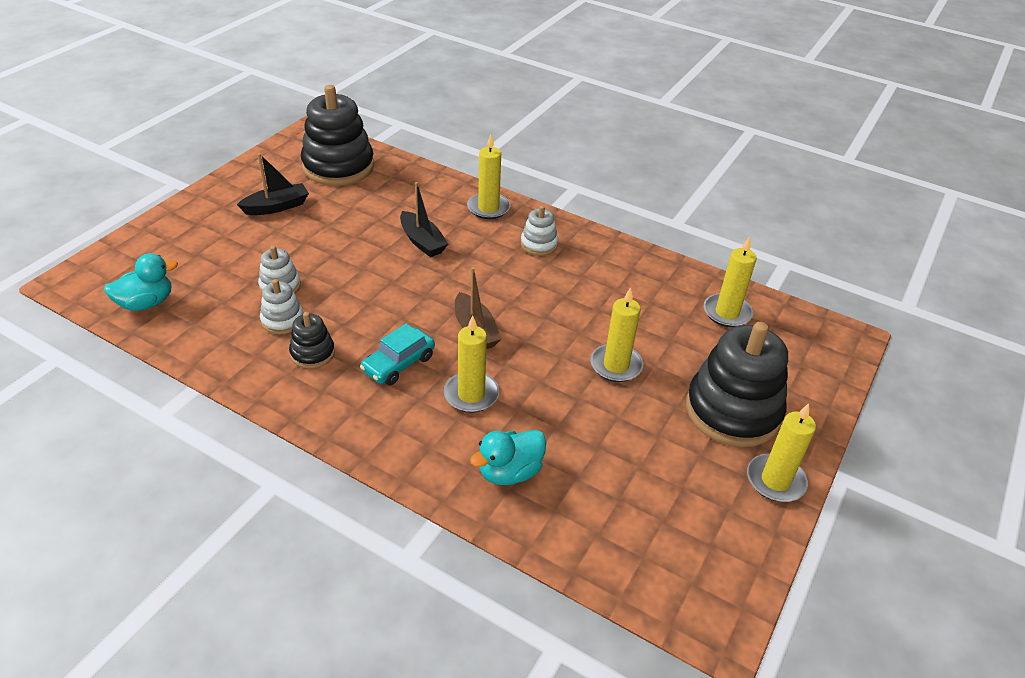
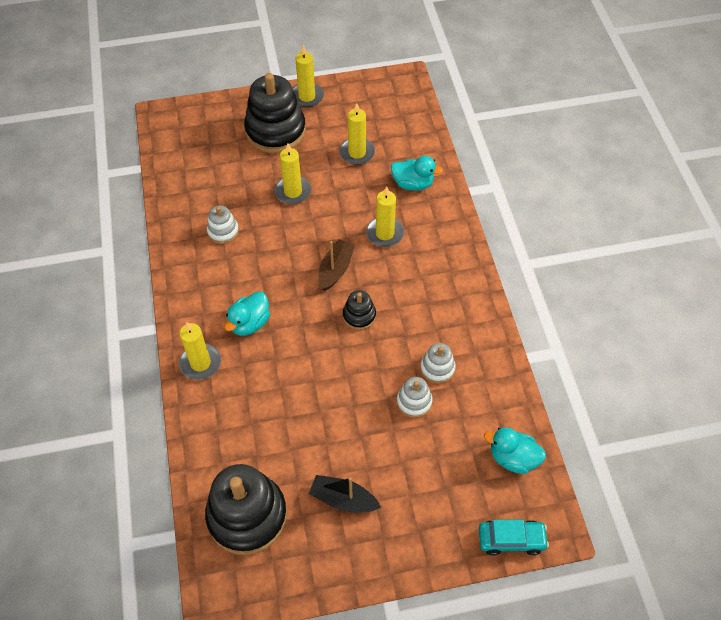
camera: 130 degrees left, 15 degrees up
black stacking toy [289,312,335,369] -> black stacking toy moved to [343,290,376,330]
turquoise car [360,323,435,385] -> turquoise car moved to [479,520,549,556]
black boat [400,182,448,257] -> none
white stacking toy [521,206,558,256] -> white stacking toy moved to [207,205,239,244]
yellow candle [704,237,757,327] -> yellow candle moved to [339,103,375,165]
none -> turquoise duck [224,291,270,336]

